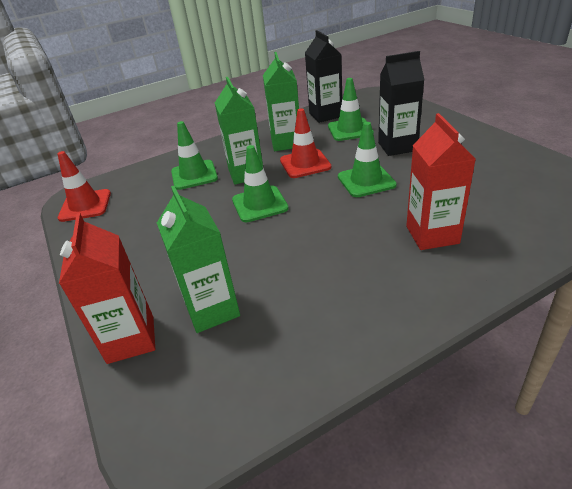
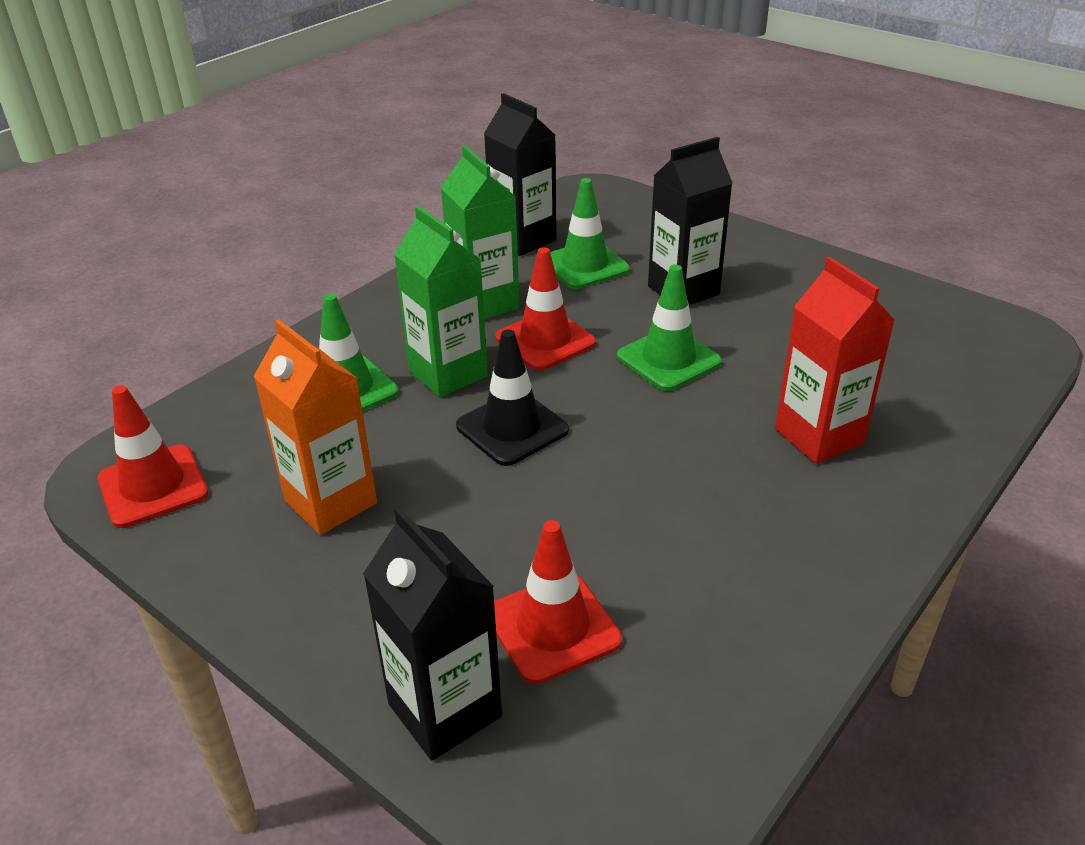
camera: 25 degrees left, 0 degrees up
red carton [59,213,155,364] -> black carton [363,507,502,761]
green carton [157,186,240,333] -> red traffic cone [494,520,622,684]
green traffic cone [232,145,289,223] -> black traffic cone [456,329,569,466]
none -> orange carton [253,320,377,535]

